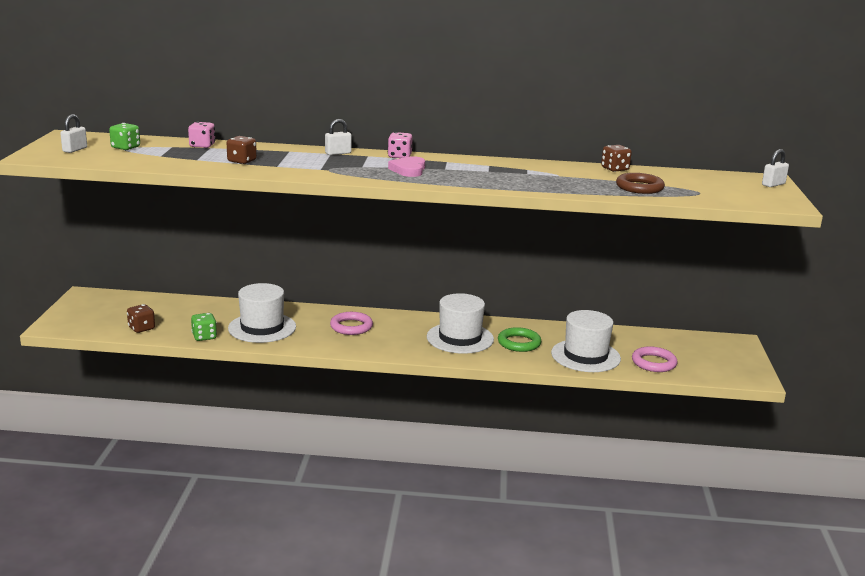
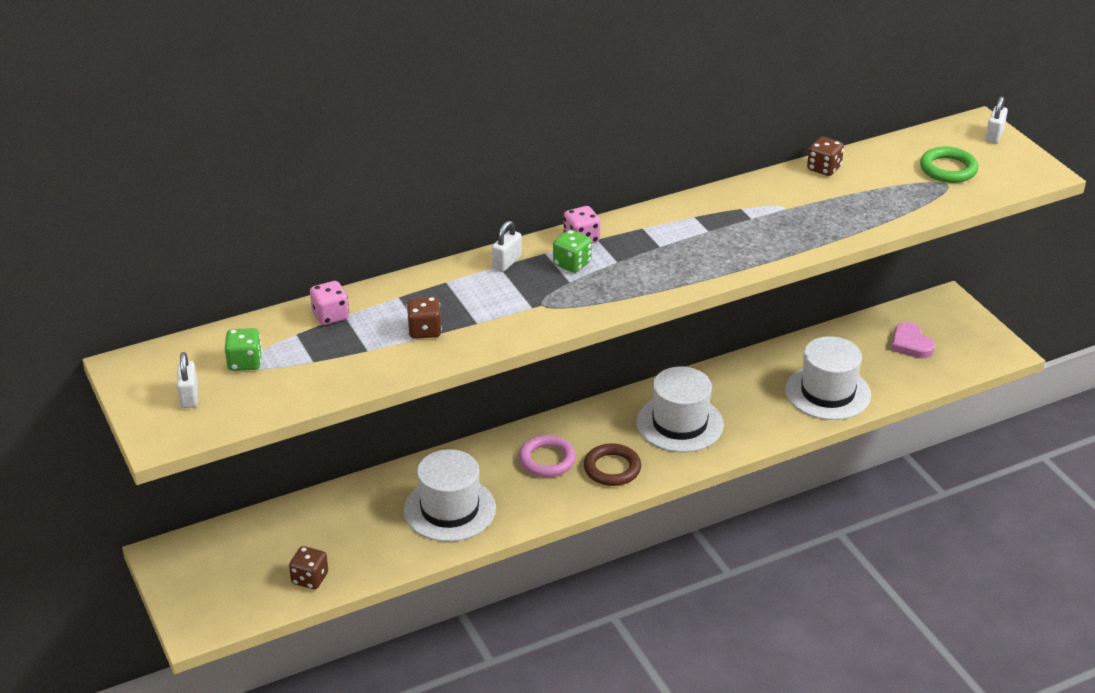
camera: 30 degrees left, 15 degrees up
green dice [191,313,217,341] -> green dice moved to [553,230,592,273]
pink heart [388,156,425,177] -> pink heart moved to [891,322,935,358]
green ring [498,327,541,352] -> green ring moved to [920,147,978,183]
brown ring [616,173,665,194] -> brown ring moved to [584,443,641,486]
pink ring [632,346,678,372] -> none

